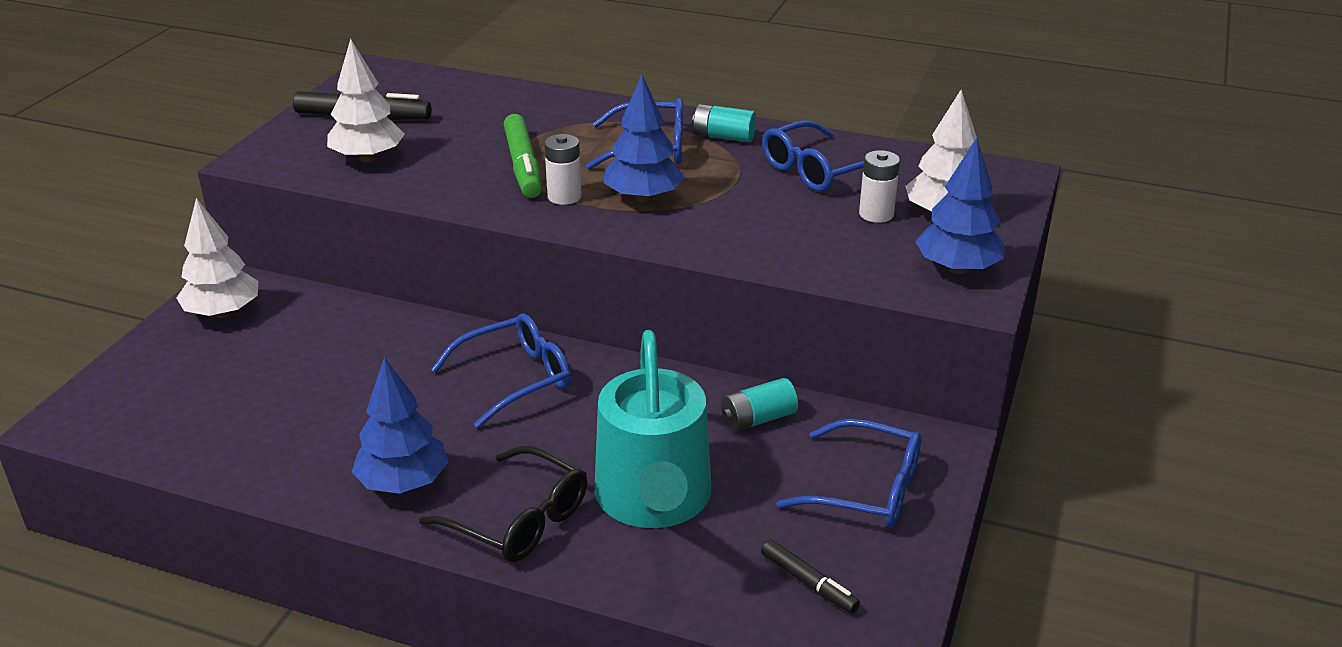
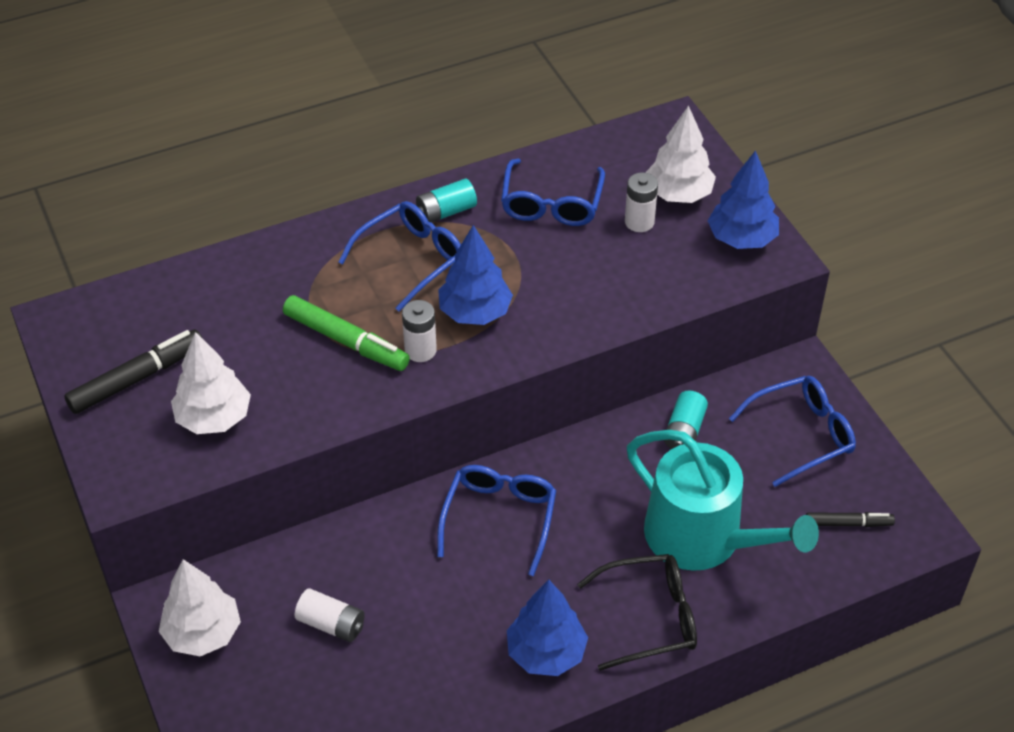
camera: 45 degrees left, 15 degrees up
none -> white battery [295,588,365,642]

